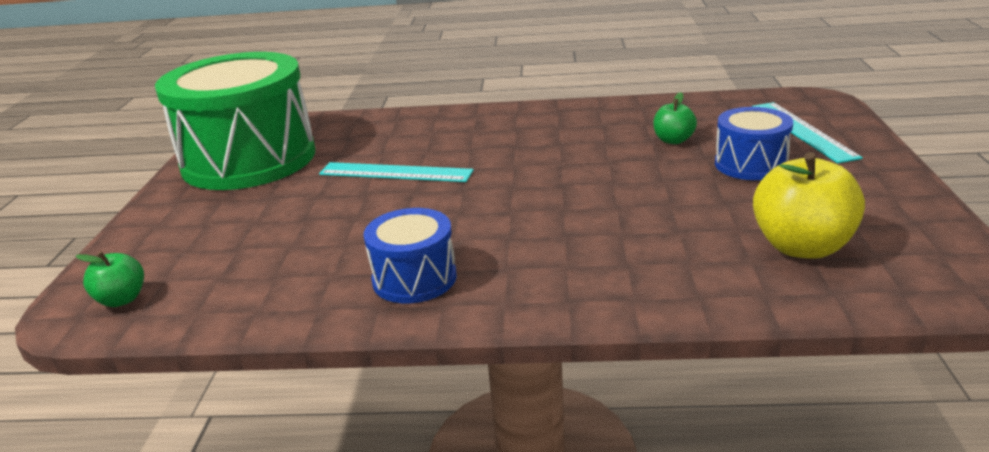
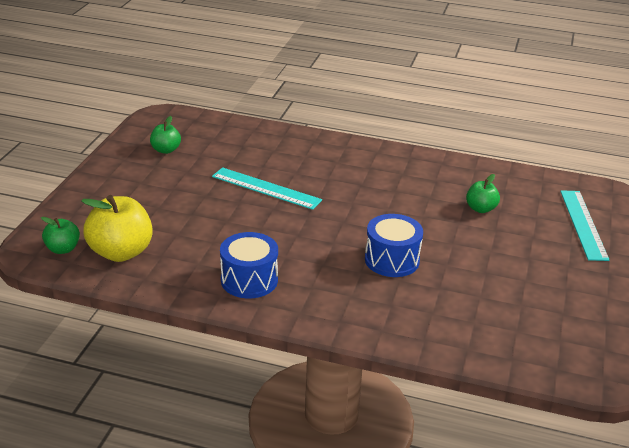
camera: 10 degrees right, 5 degrees up
green drum [155,52,315,190] -> green apple [150,116,181,154]
blue drum [715,107,793,180] -> blue drum moved to [365,214,423,277]
yellow apple [753,152,865,259] -> yellow apple moved to [82,195,153,262]

